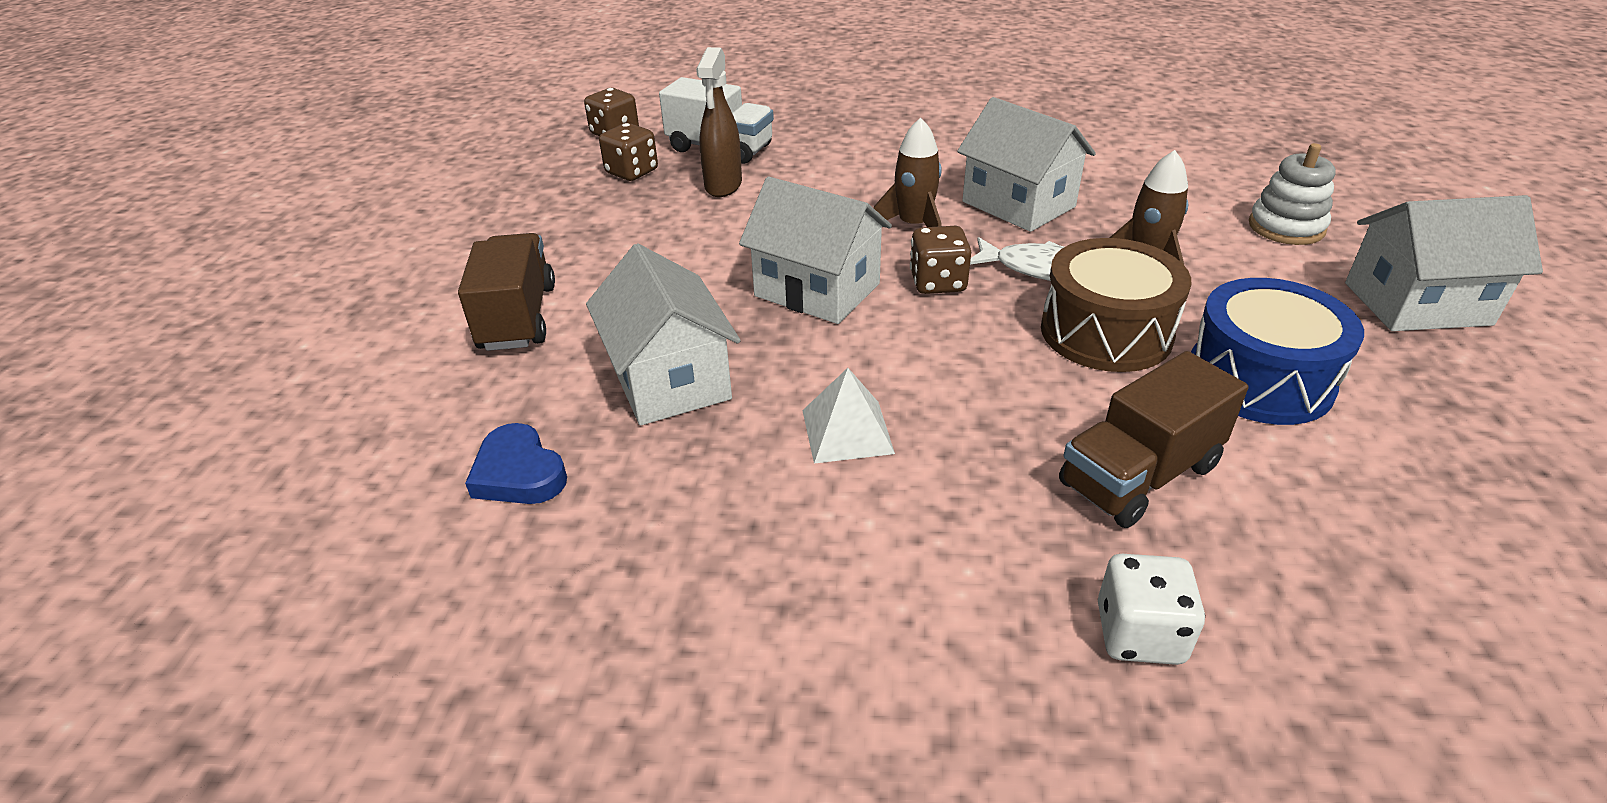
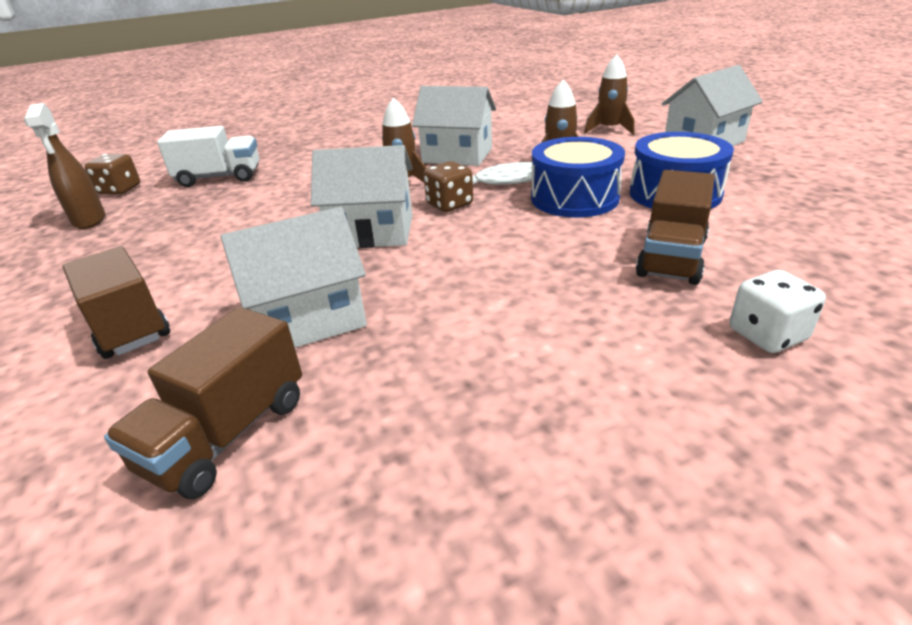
camera: 30 degrees left, 5 degrees down
blue heart [465,423,567,504] -> brown truck [104,307,302,499]
white house [586,243,741,425] -> white house turned 60 degrees counterclockwise [221,207,367,348]
brown dice [599,123,658,181] -> none
brown spray bottle [696,47,742,197] -> brown spray bottle moved to [24,103,105,229]
white pyramid [802,368,895,464] -> none
brown drum [1041,238,1192,372] -> blue drum [531,137,625,217]
white stacking toy [1249,143,1336,245] -> brown rocket [584,54,635,135]

